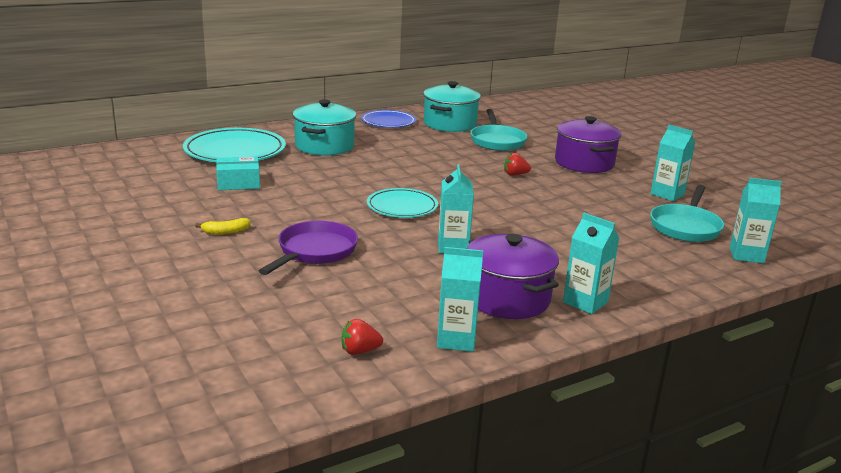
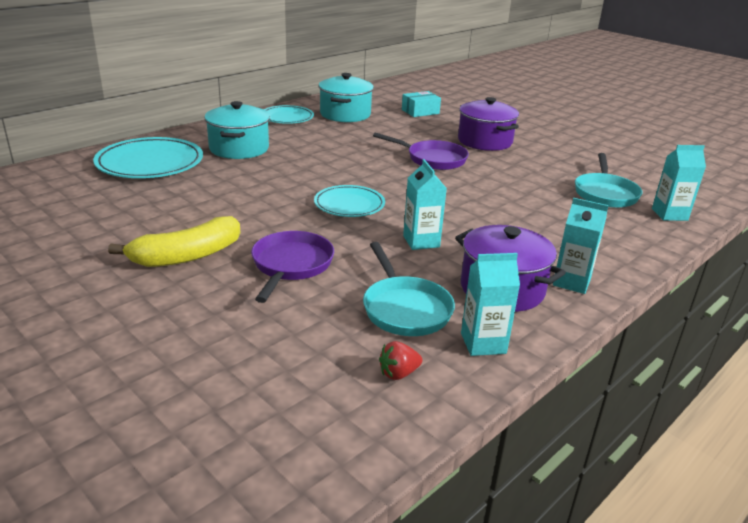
camera: 15 degrees left, 5 degrees up
yellow banana [195,218,251,235] -> yellow banana [108,216,240,267], size x2.26
turquoise box [216,157,260,190] -> turquoise box moved to [402,91,441,117]
blue plate [361,110,416,128] -> turquoise plate [263,105,314,124]
turquoise pan [471,109,527,151] -> turquoise pan moved to [363,242,455,336]
red strawberry [504,153,531,176] -> purple pan [373,133,469,170]
turquoise carton [650,125,695,201] -> none

